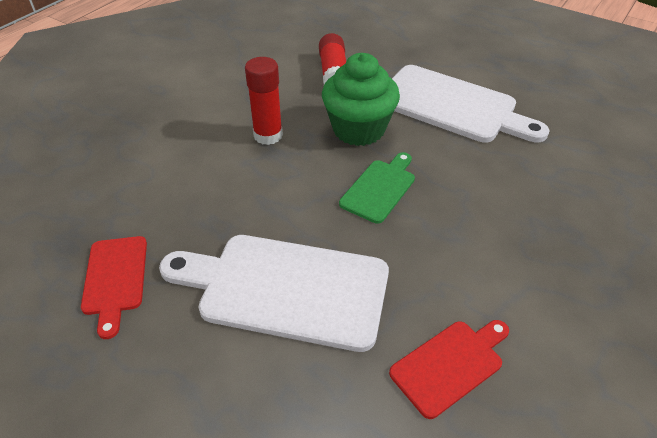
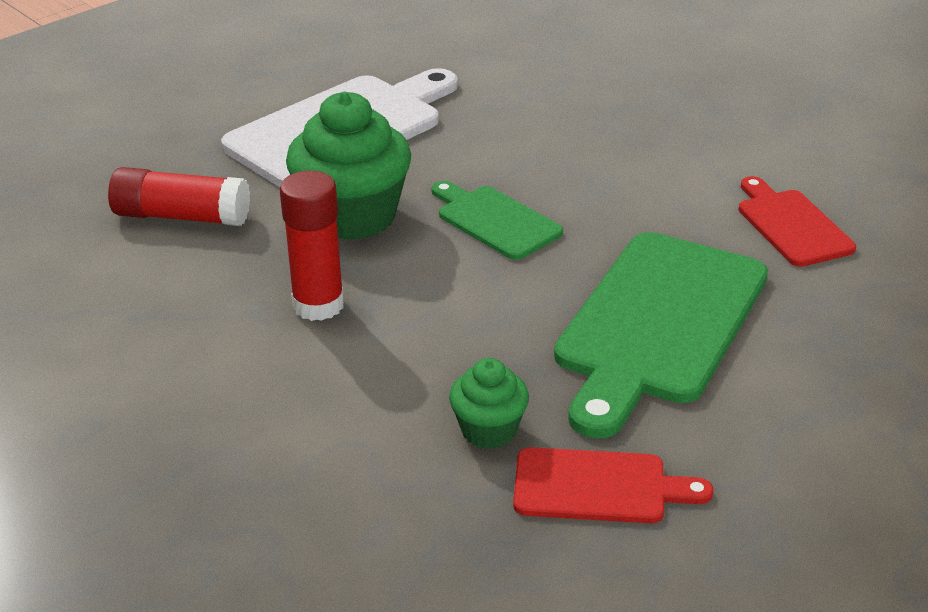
camera: 75 degrees left, 10 degrees down
white cutting board [159,235,389,352] -> green cutting board [554,232,768,439]
none -> green cupcake [449,358,529,449]

